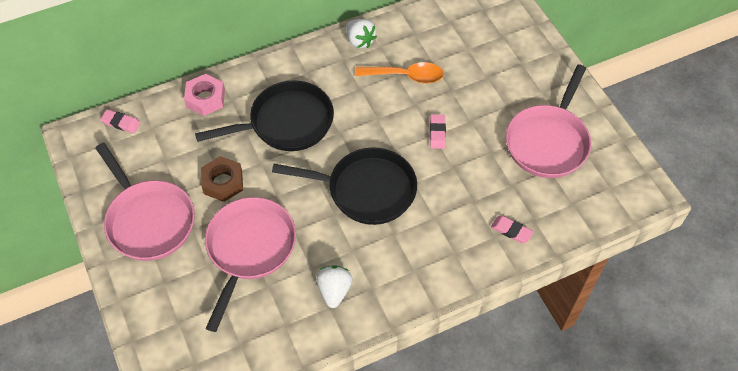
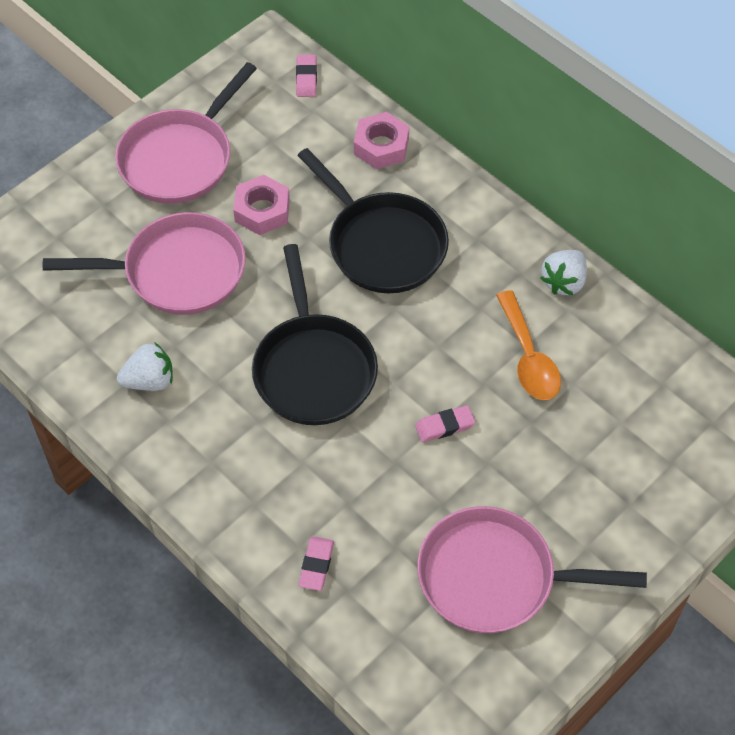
camera: 70 degrees right, 0 degrees up
brown nut [201,156,243,202] -> pink nut [233,175,290,235]

